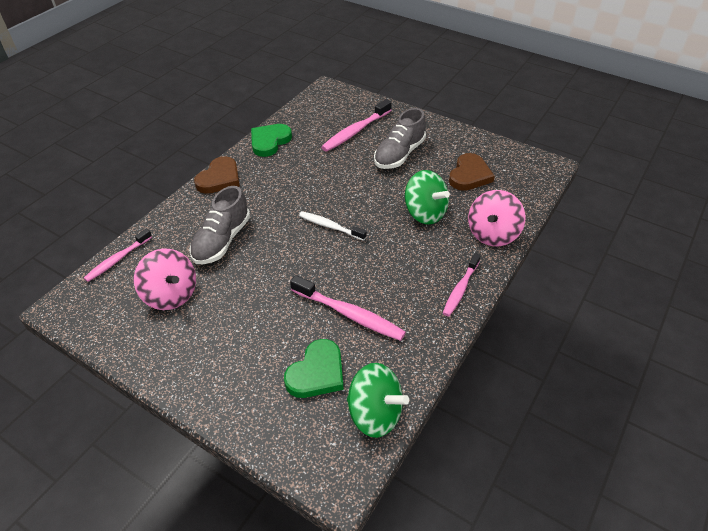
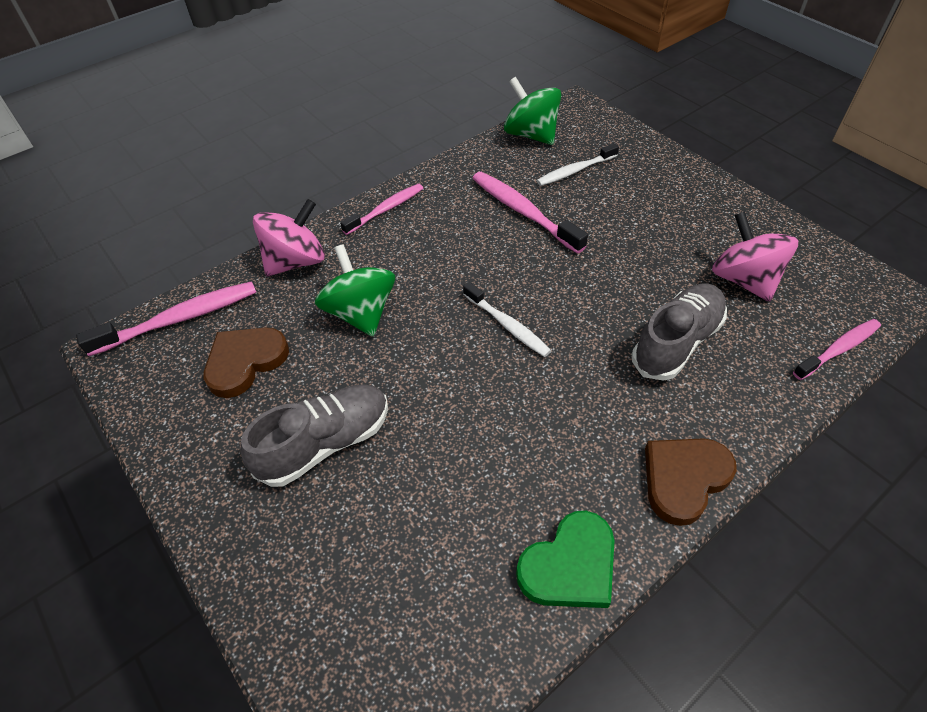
camera: 160 degrees left, 5 degrees up
green heart [284,339,343,398] -> white toothbrush [537,143,619,186]
pink toothbrush [321,99,392,152] -> pink toothbrush moved to [76,281,256,356]

